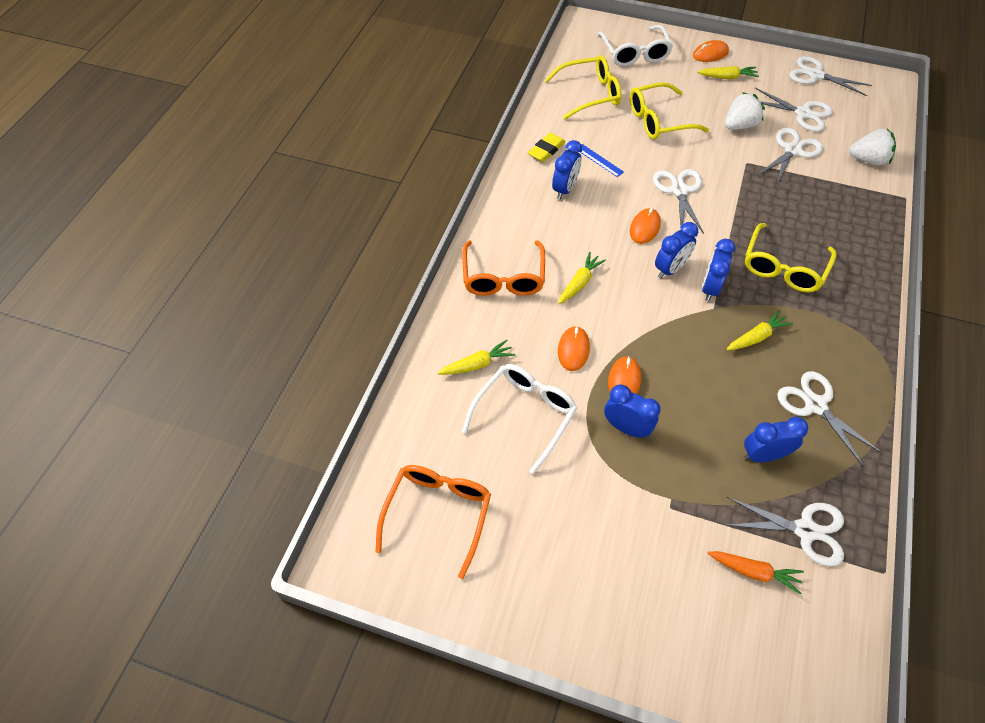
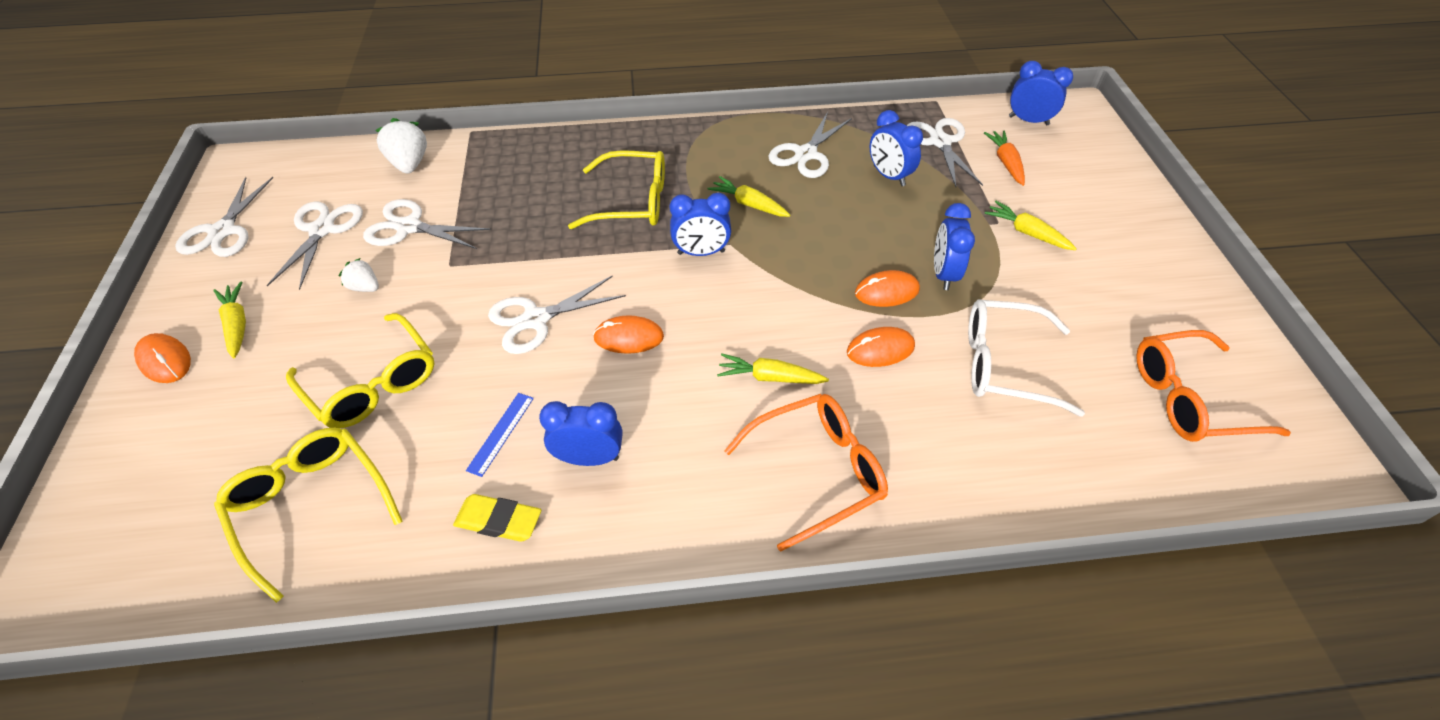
camera: 115 degrees left, 5 degrees down
yellow carrot [438,340,516,375] -> yellow carrot moved to [985,201,1077,250]
white glasses [598,25,673,66] -> none
blue clock [655,222,698,278] -> blue clock moved to [1009,61,1073,125]
white strawberry [725,92,765,130] -> white strawberry [339,258,379,292], size x0.60

